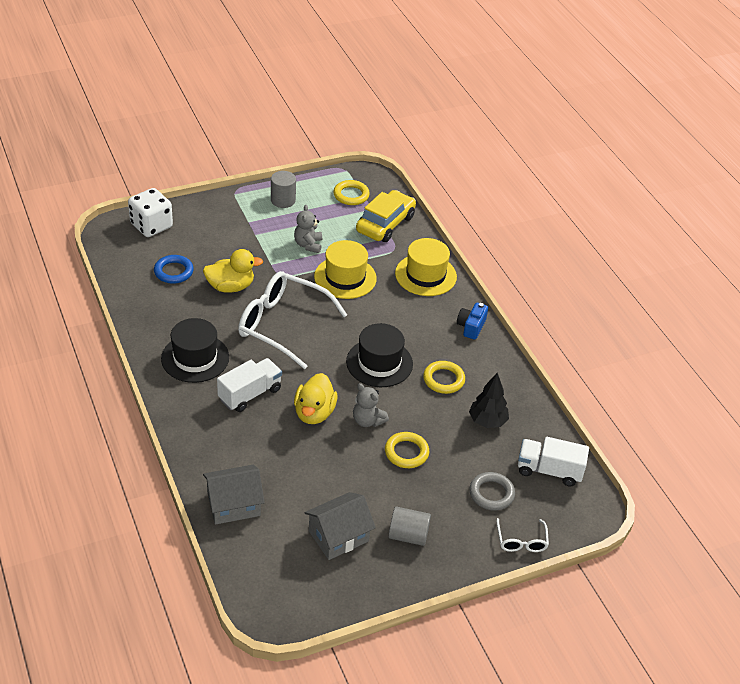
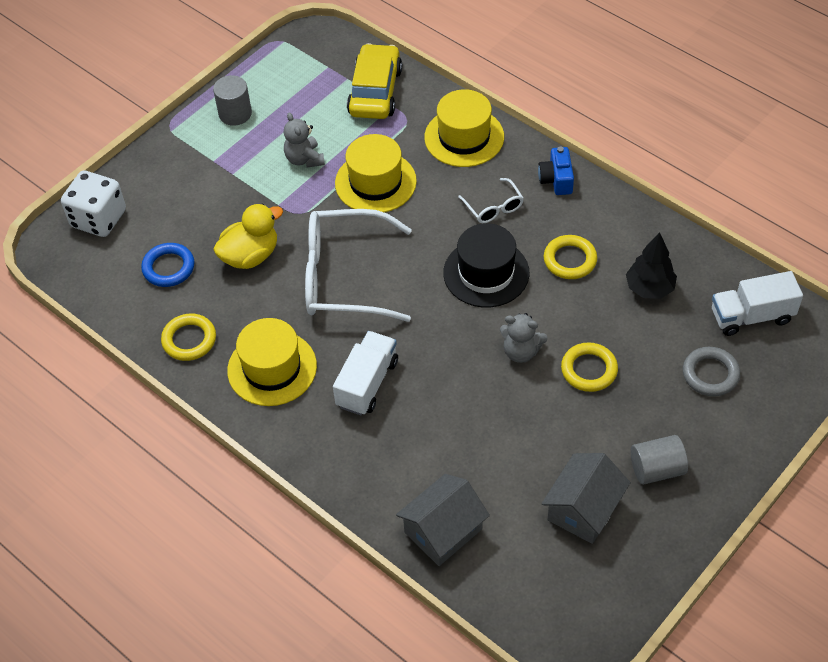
camera: 20 degrees left, 10 degrees up
black hat [161,318,229,383] -> yellow hat [227,318,317,406]
yellow duck [294,373,337,424] -> none
yellow ring [333,180,370,205] -> yellow ring moved to [161,314,216,361]
white glasses [496,518,549,552] -> white glasses moved to [458,178,524,223]

